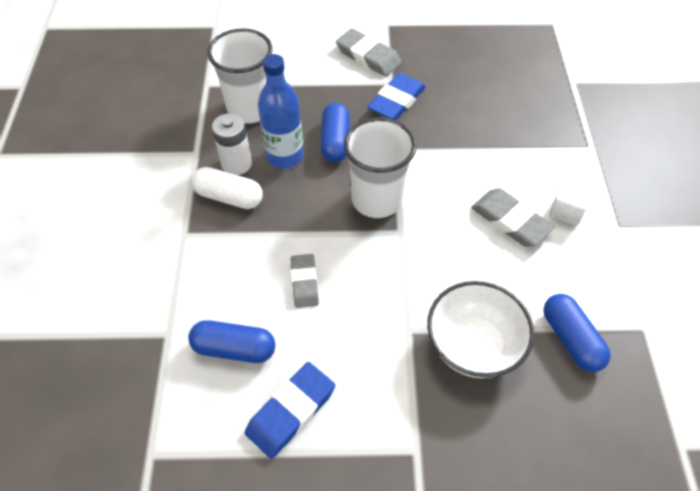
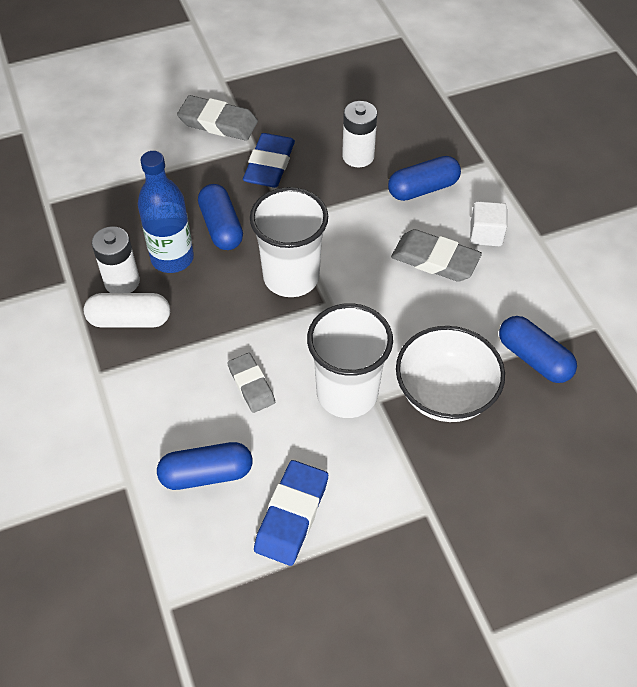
camera: 20 degrees left, 0 degrees up
white cup [207,28,273,124] -> white cup moved to [307,303,393,418]
none -> white battery [342,101,377,167]
none -> blue capsule [388,156,461,201]

